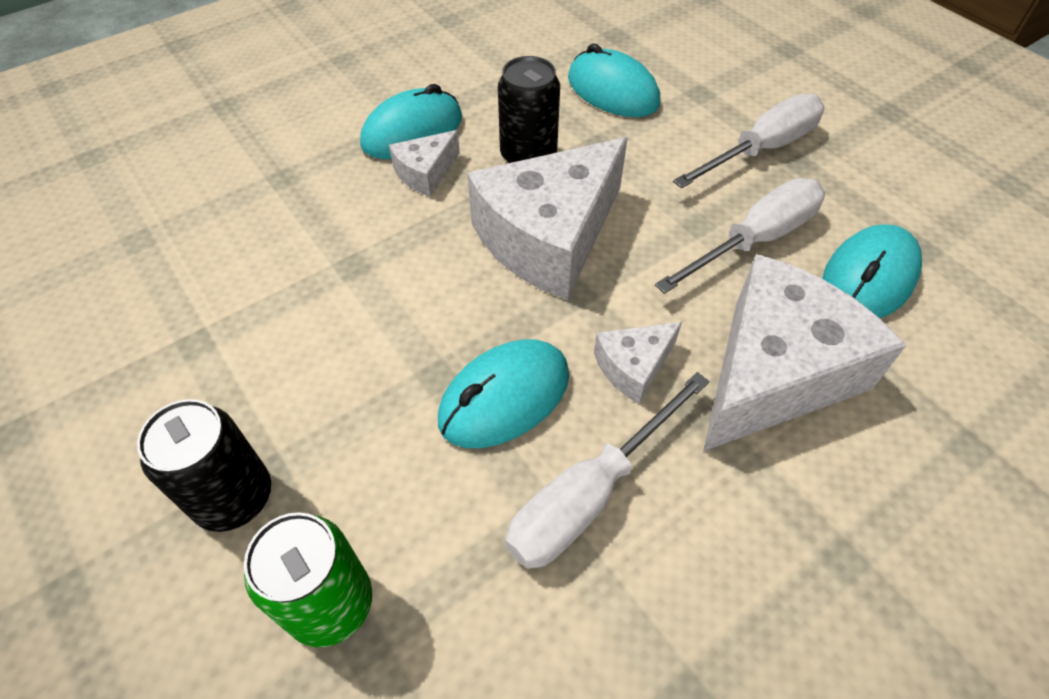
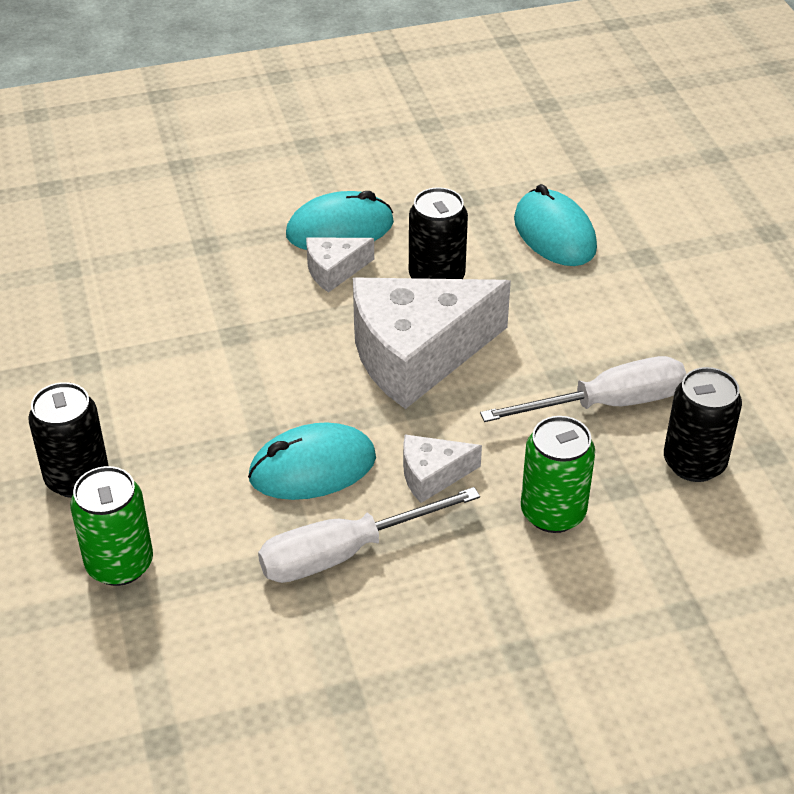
camera: 20 degrees right, 10 degrees down
white screwdriver [673,94,824,188] -> none
white cheese [703,254,907,451] -> green can [521,416,595,533]
turquoise mouse [822,224,922,318] -> black can [664,367,742,482]

